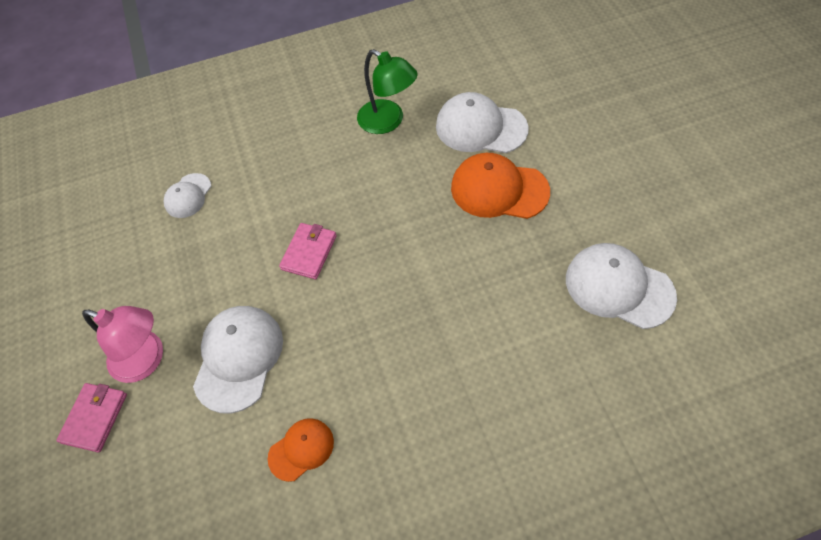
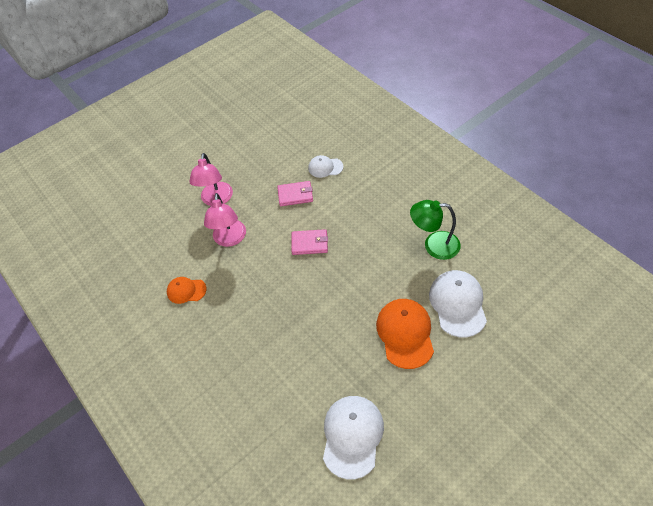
camera: 70 degrees right, 5 degrees down
pink wallet [56,383,127,452] -> pink wallet moved to [277,181,313,206]
white cap [193,306,283,413] -> pink lamp [204,193,246,247]
orange cap [268,418,334,482] -> orange cap turned 150 degrees clockwise [167,277,206,304]
green lamp [357,49,418,134] -> green lamp turned 75 degrees clockwise [410,200,461,260]

